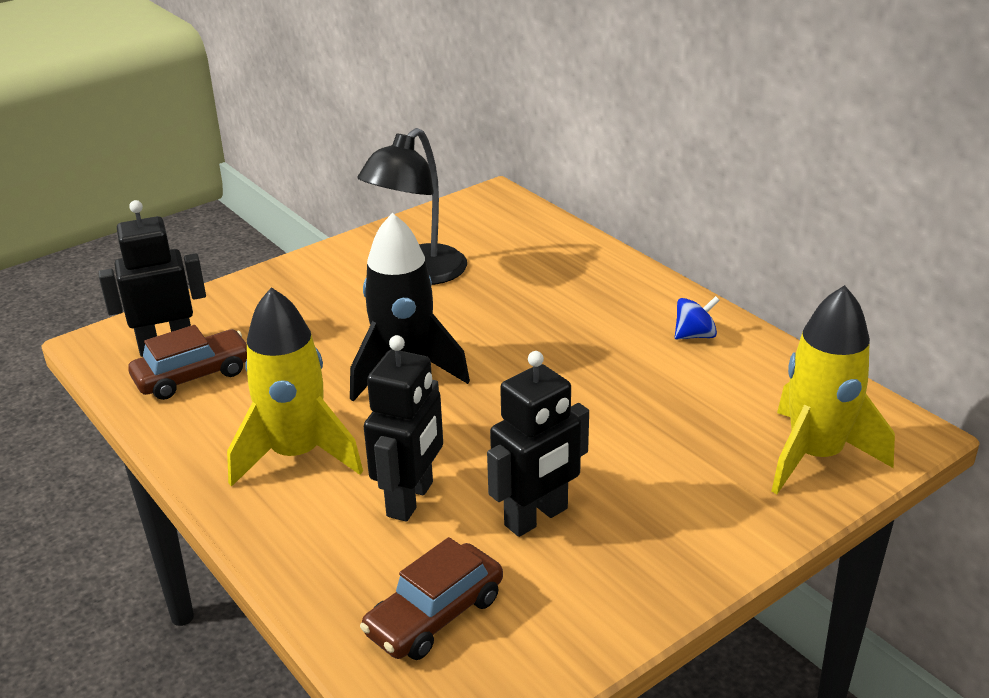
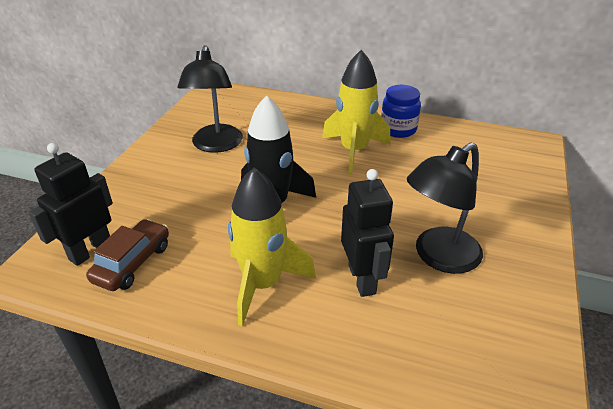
camera: 35 degrees left, 5 degrees up
brown car [360,537,503,660] -> none
black robot [487,351,589,537] -> black lamp [407,142,483,274]
blue spinning top [675,296,720,339] -> blue jar [381,85,421,138]
yellow rocket [771,285,895,494] -> yellow rocket moved to [322,50,391,174]

